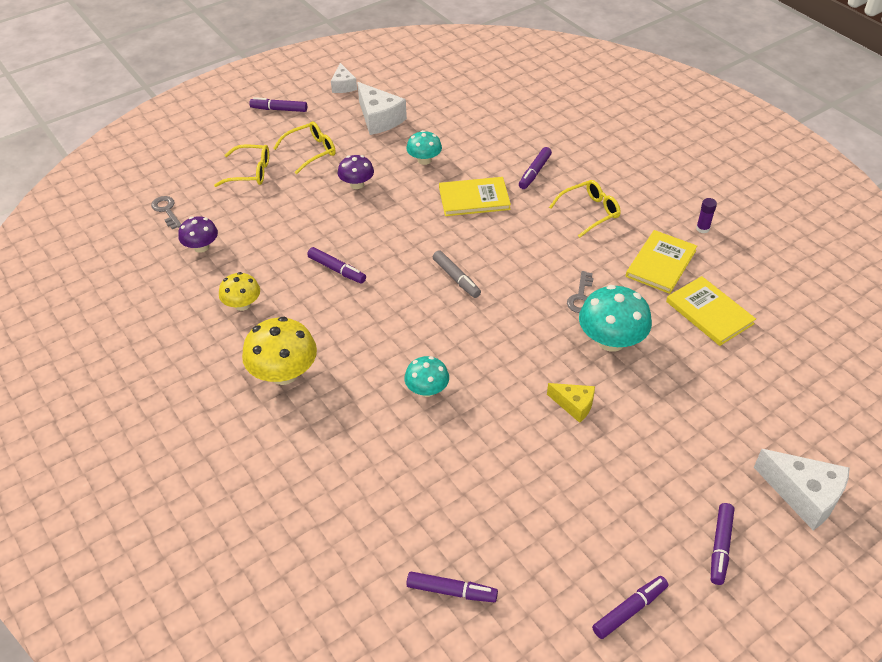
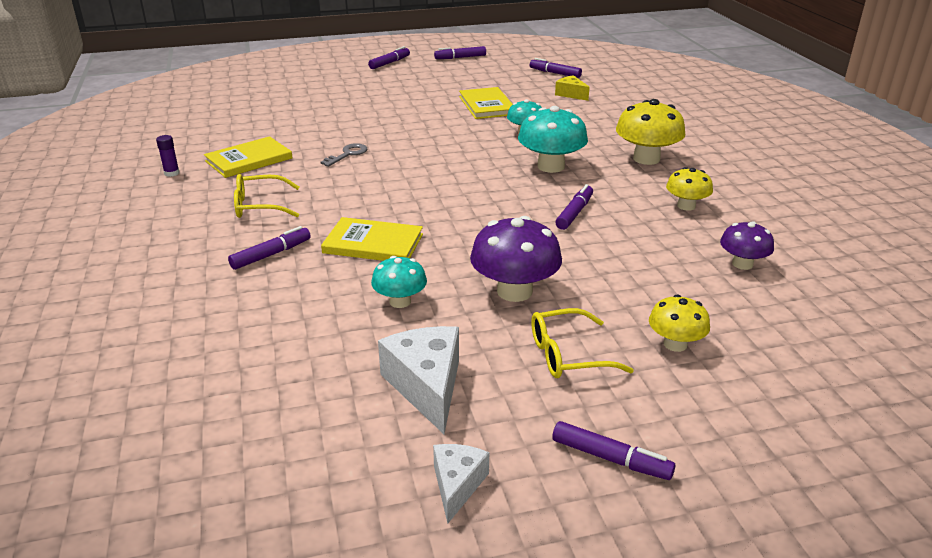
camera: 160 degrees left, 15 degrees down
grey key [151,196,181,229] -> none
yellow glasses [214,144,269,187] -> yellow mushroom [649,295,710,352]
purple marker [307,247,366,284] -> purple marker turned 60 degrees clockwise [556,184,593,230]
purple mushroom [338,155,374,189] -> purple mushroom [470,216,562,302], size x1.66
grey marker [433,250,481,298] -> none
yellow cheese [547,383,595,423] -> yellow cheese moved to [555,75,590,101]
turquoise mushroom [579,285,652,352] -> turquoise mushroom moved to [518,106,588,173]
yellow book [666,276,756,346] -> yellow book moved to [459,87,513,119]
white cheese [754,449,850,530] -> none

